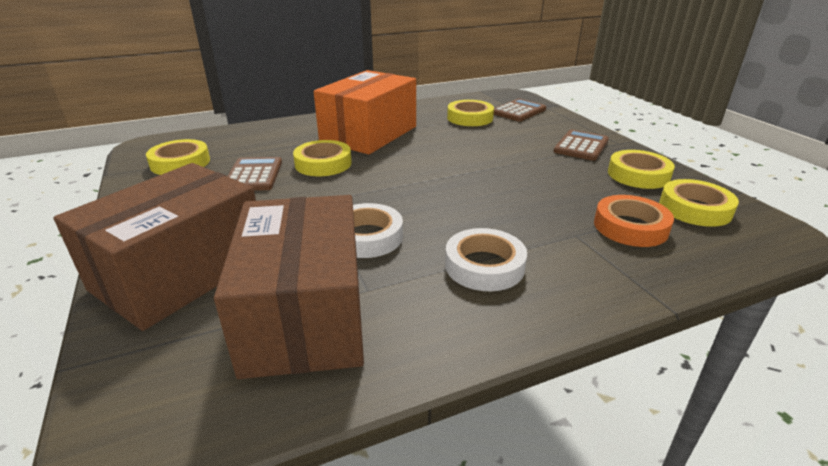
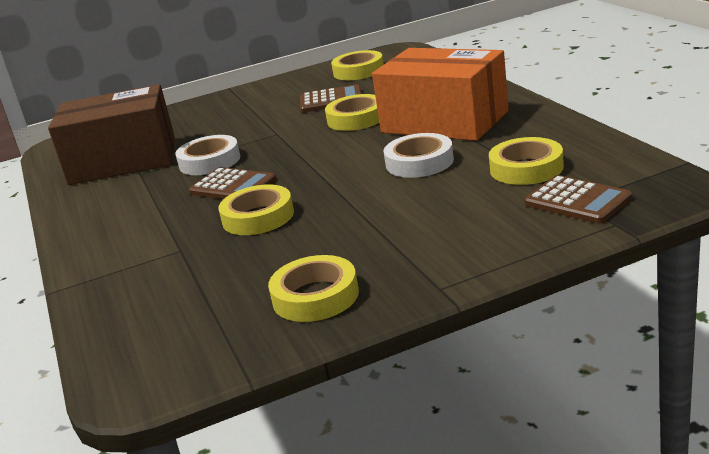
camera: 95 degrees right, 5 degrees down
brown box [53,163,256,331] -> none
white tape [445,228,527,291] -> white tape moved to [384,133,454,178]
brown calculator [554,130,609,161] -> brown calculator moved to [189,167,276,199]
orange tape [594,195,674,247] -> none
yellow tape [659,179,739,227] -> yellow tape moved to [218,184,294,235]

